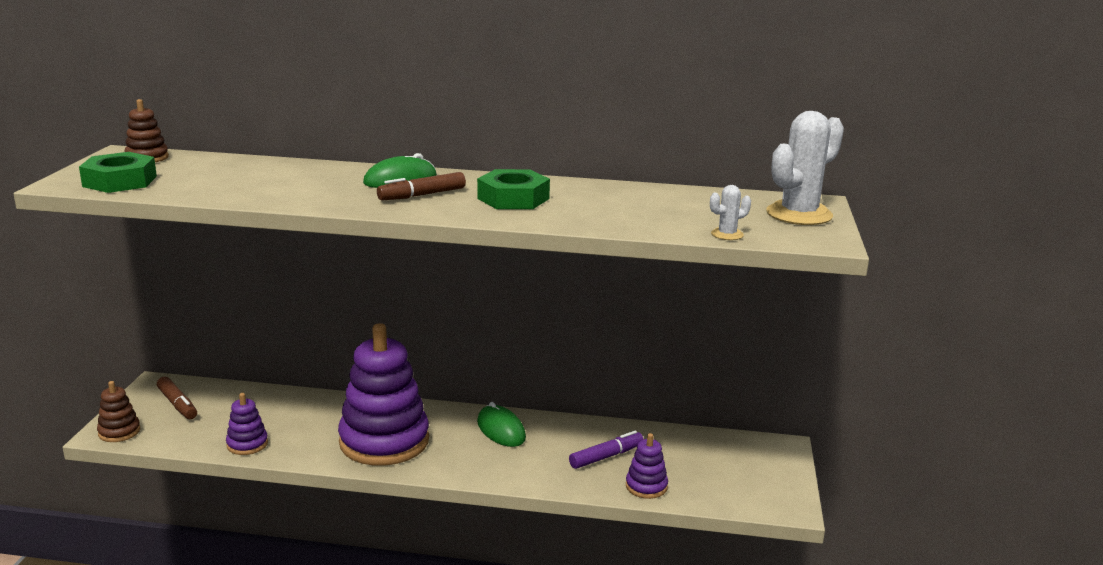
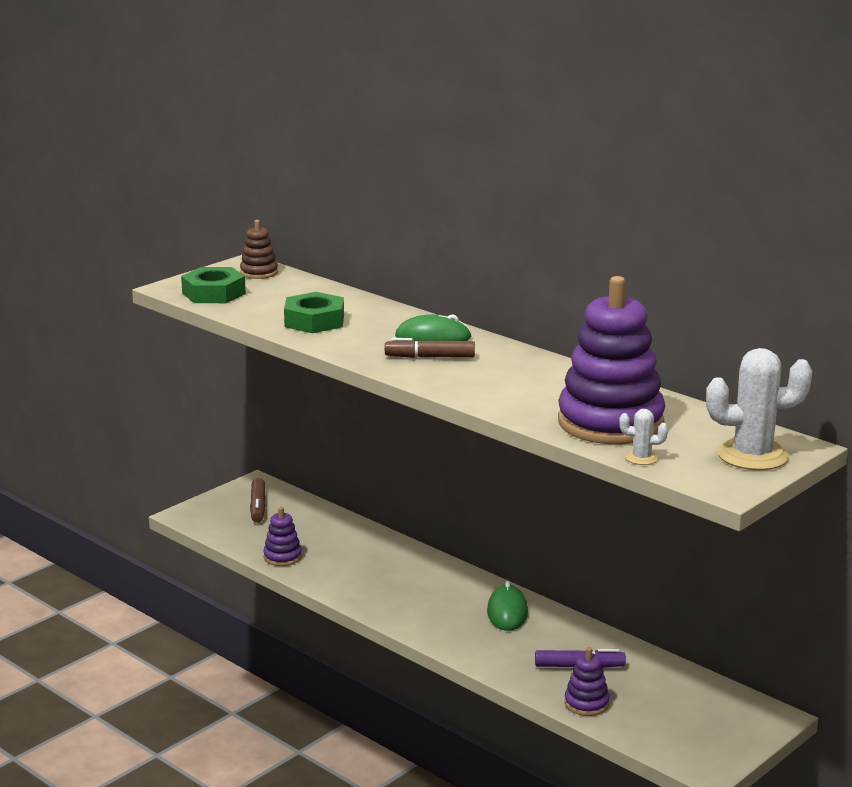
camera: 35 degrees right, 0 degrees up
brown stacking toy [97,381,140,442] -> none
purple stacking toy [338,323,429,466] -> purple stacking toy moved to [558,276,665,444]
green nut [477,169,550,209] -> green nut moved to [284,292,344,333]

